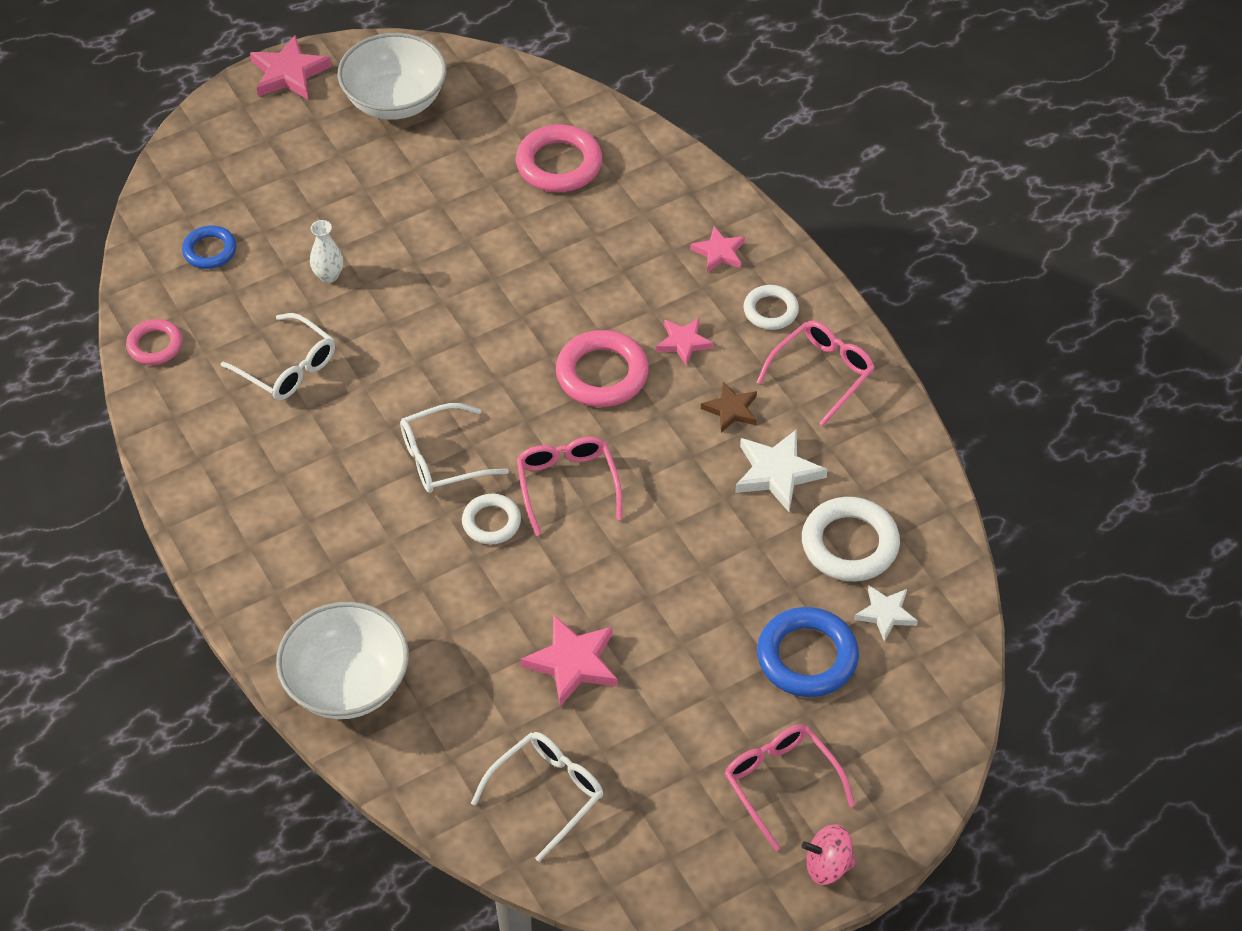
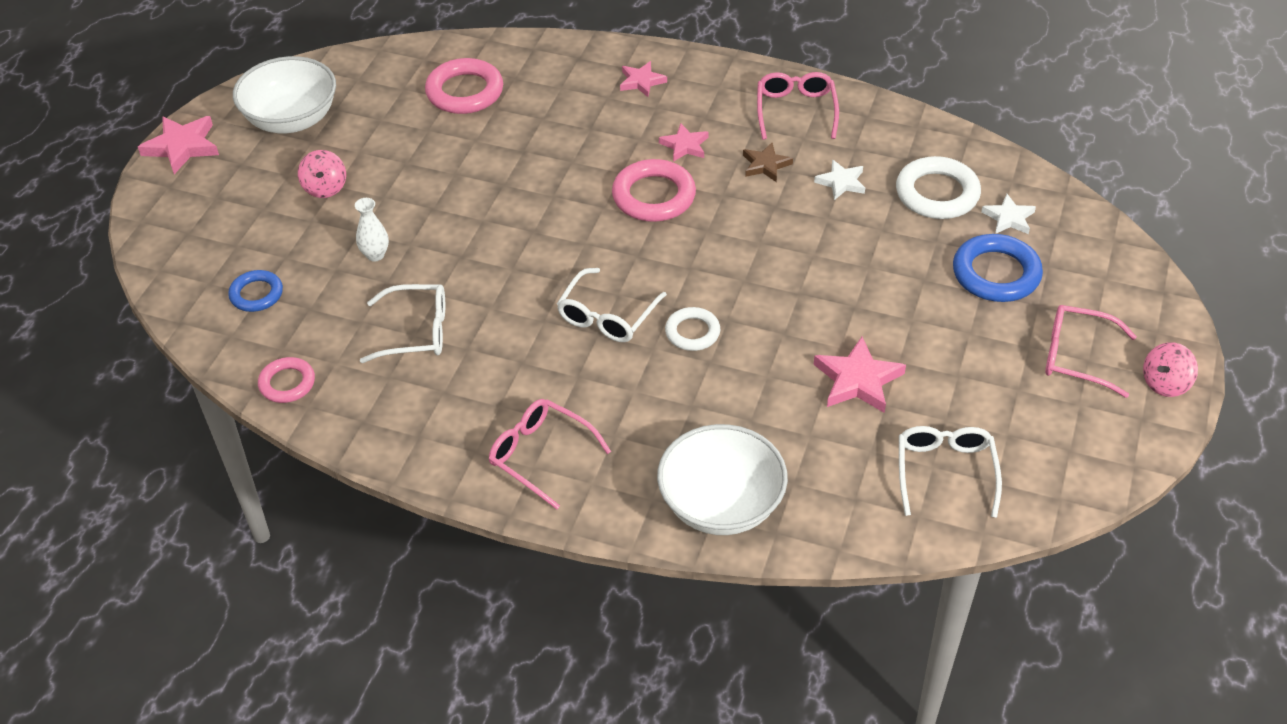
camera: 40 degrees left, 5 degrees down
pink glasses [516,437,622,536] -> pink glasses moved to [489,399,611,510]
white star [735,429,828,512] -> white star [814,159,865,200], size x0.64
white ring [744,285,799,330] -> none
none -> pink spinning top [298,150,346,198]

